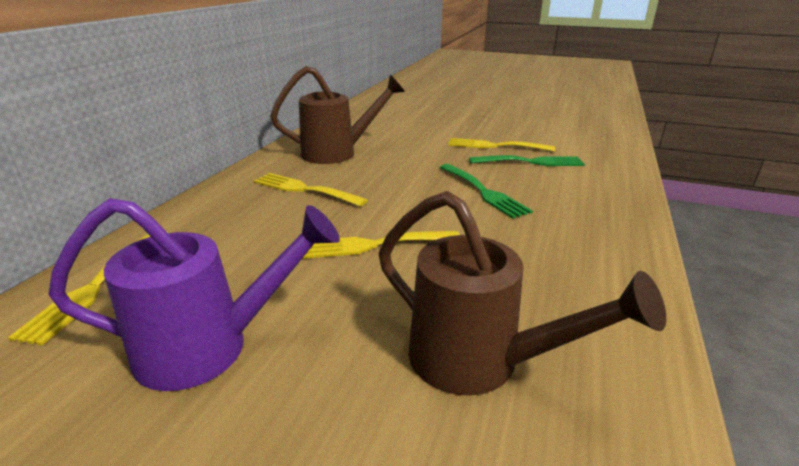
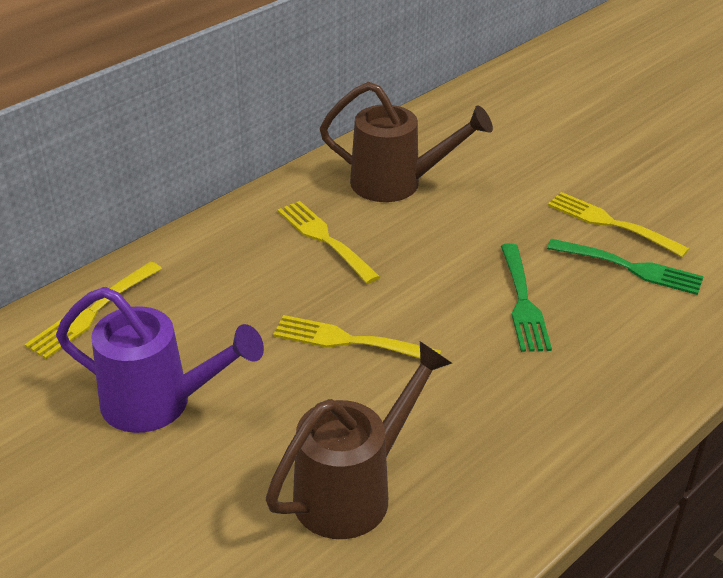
camera: 25 degrees right, 10 degrees up
brown watering can [379,191,666,396] -> brown watering can turned 105 degrees counterclockwise [266,341,452,539]

